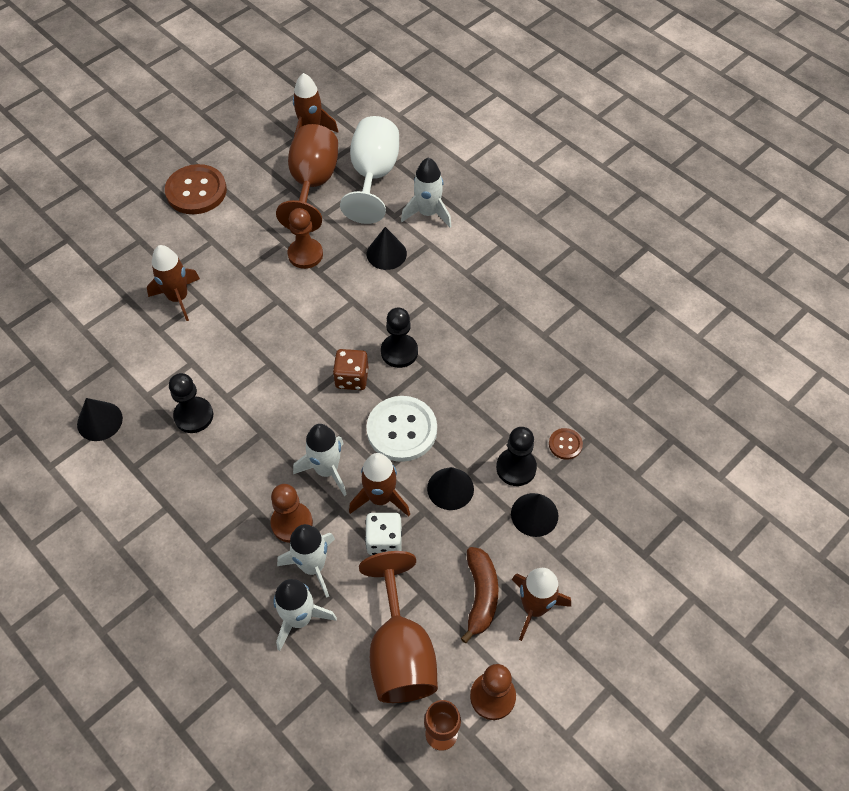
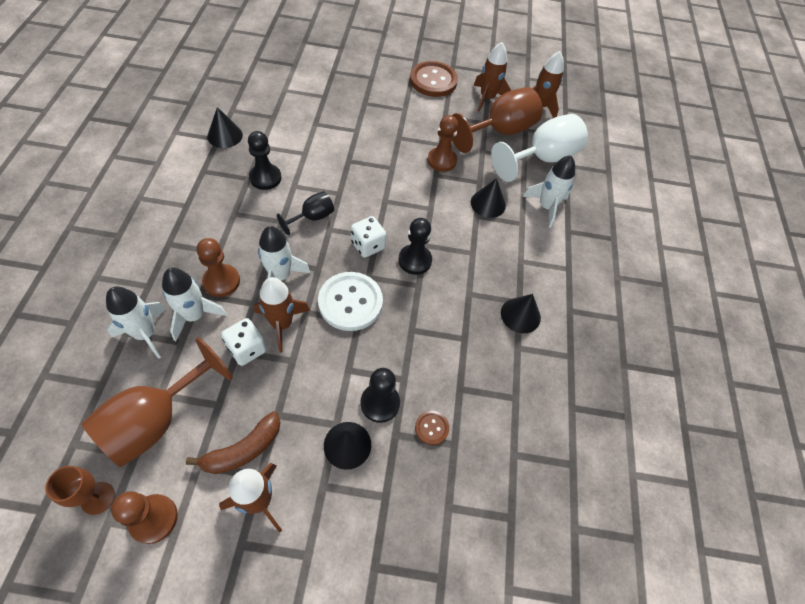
camera: 45 degrees right, 0 degrees up
brown rocket [147,245,200,321] -> brown rocket moved to [473,42,511,111]
brown dice [333,349,369,390] -> white dice [351,216,386,258]
black cone [427,467,474,510] -> black cone moved to [501,294,541,333]
none -> black goblet [277,191,334,235]

